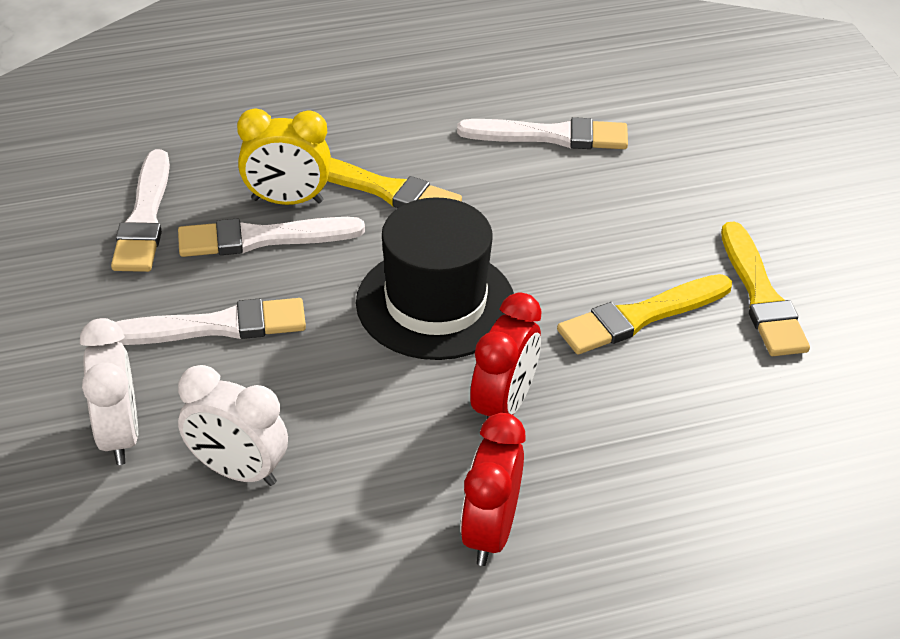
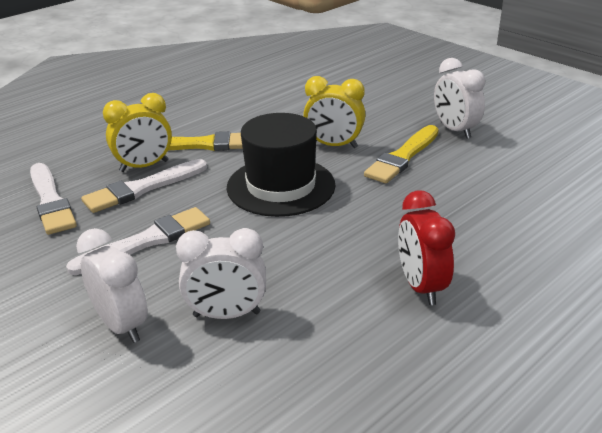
camera: 25 degrees left, 10 degrees down
white brush [457,117,628,149] -> none
red clock [470,292,541,420] -> none
yellow brush [721,222,810,356] -> white clock [434,58,485,139]
none -> yellow clock [303,76,365,148]

